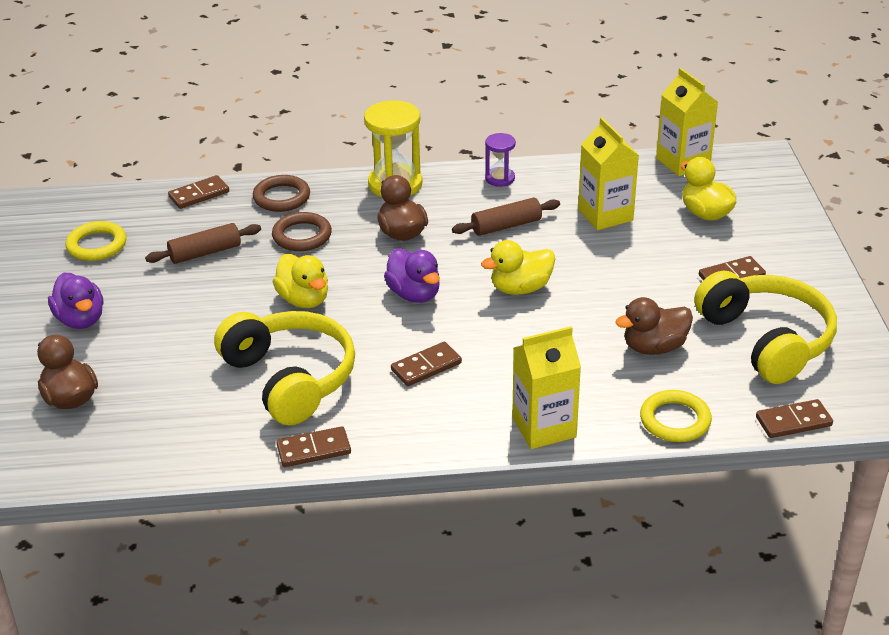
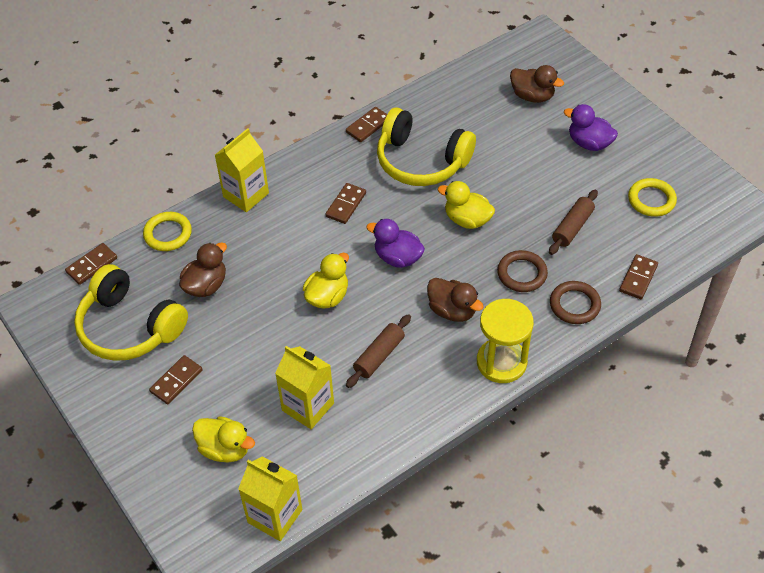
camera: 150 degrees right, 15 degrees up
purple hourglass [485,133,516,187] -> none

